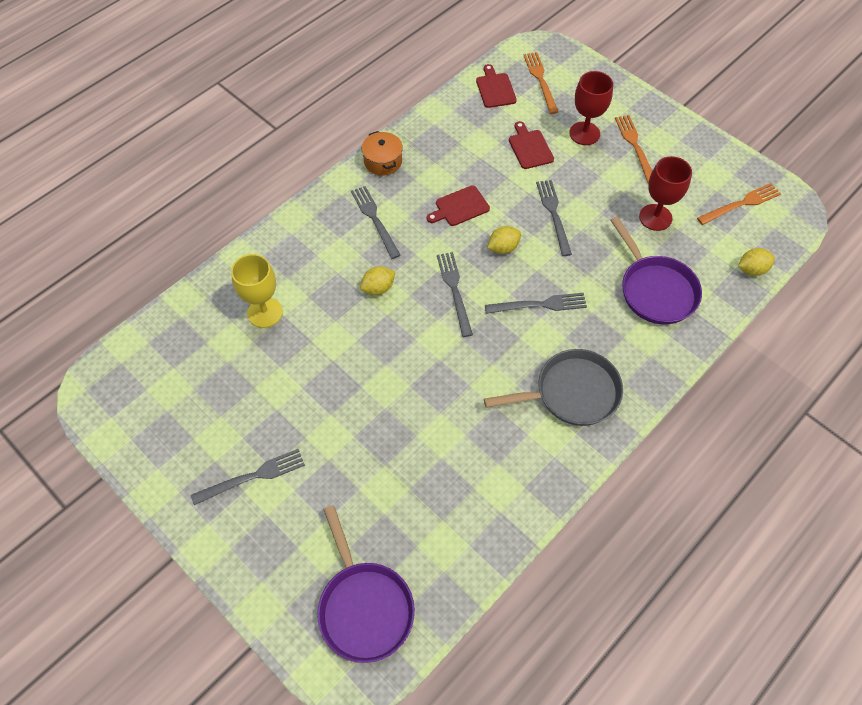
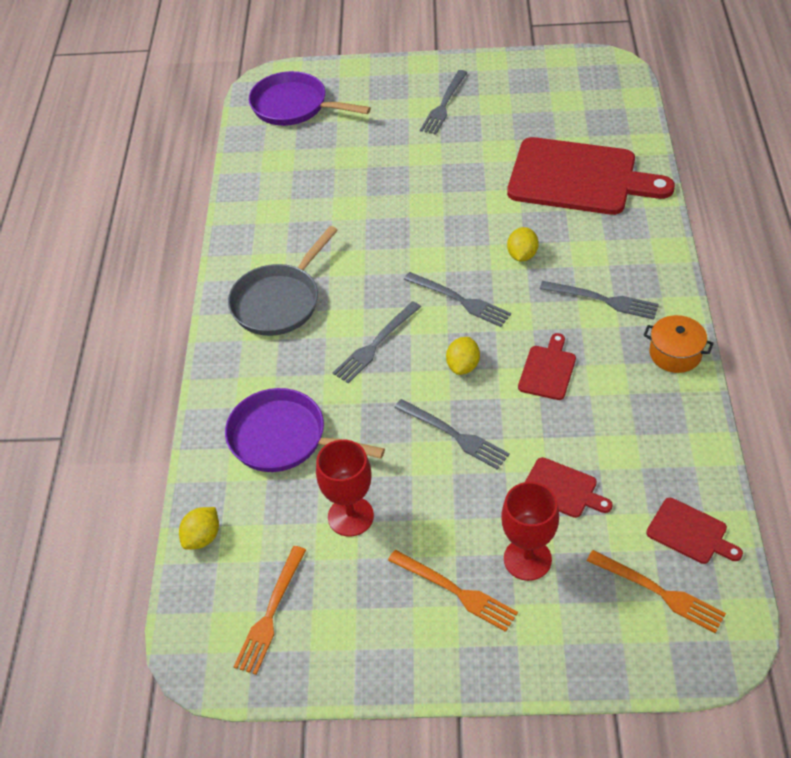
camera: 140 degrees right, 10 degrees down
yellow goblet [231,254,283,328] -> red cutting board [507,137,675,215]

